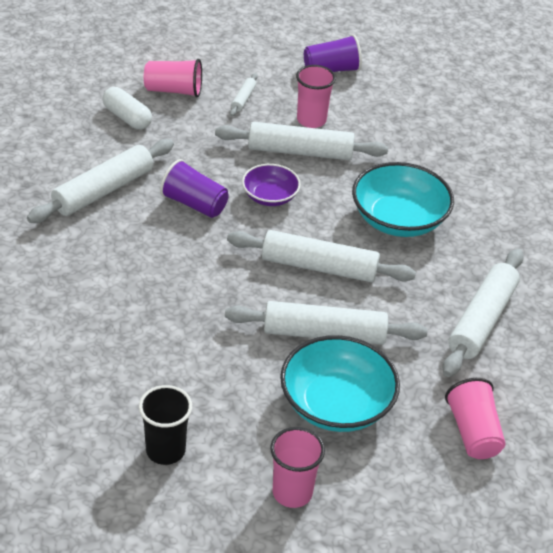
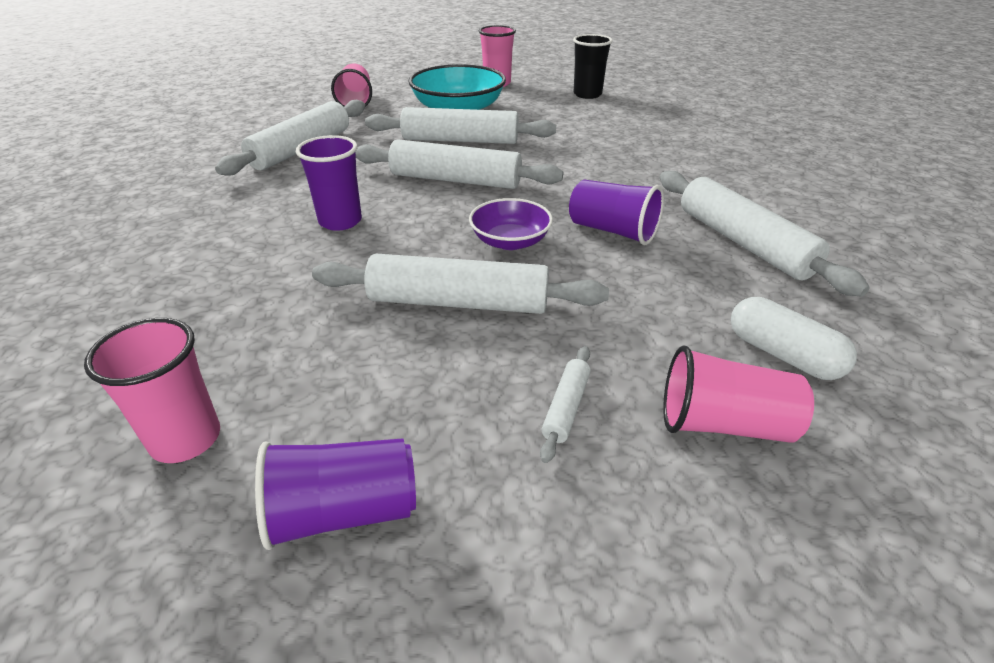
camera: 175 degrees left, 5 degrees down
white rolling pin [27,139,174,223] -> white rolling pin turned 75 degrees counterclockwise [659,171,870,297]
pink cup [296,65,336,128] -> pink cup moved to [84,318,220,463]
turquoise bowl [352,162,454,237] -> purple cup [296,135,362,231]

